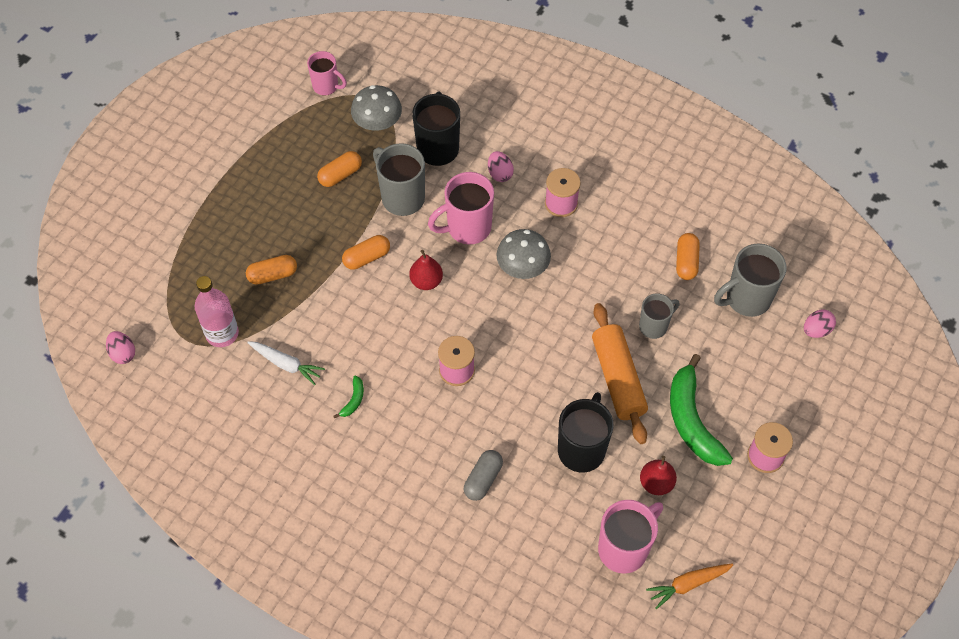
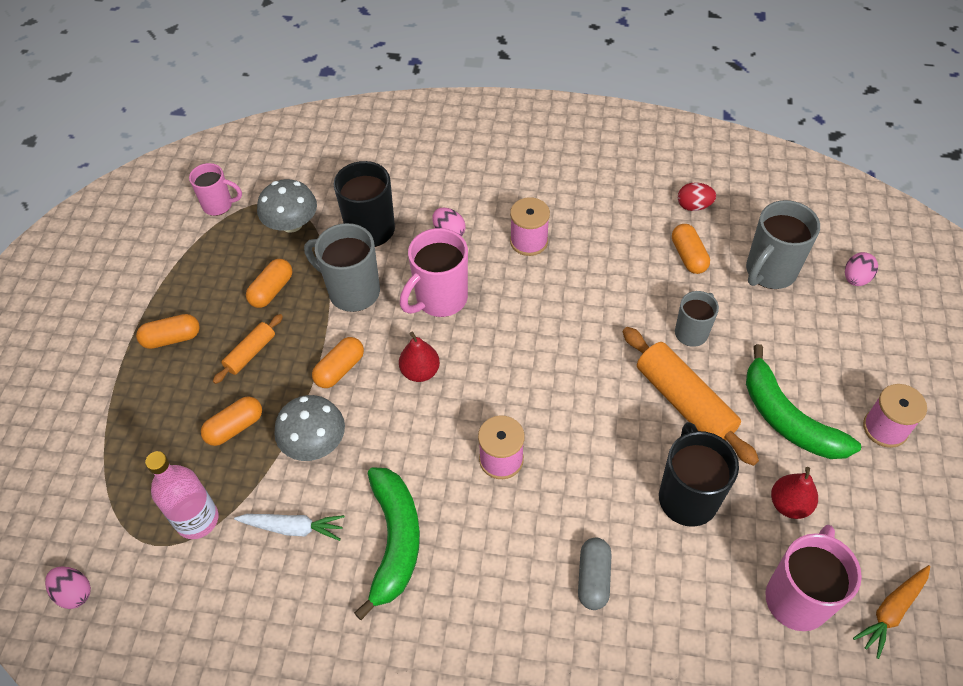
camera: 20 degrees left, 5 degrees down
green banana [334,376,364,419] -> green banana [354,467,420,620], size x2.39
grey mushroom [496,229,551,279] -> grey mushroom moved to [274,395,345,461]
none -> orange capsule [136,314,200,349]
none -> orange rolling pin [213,314,283,384]
none -> red egg [678,182,716,211]

